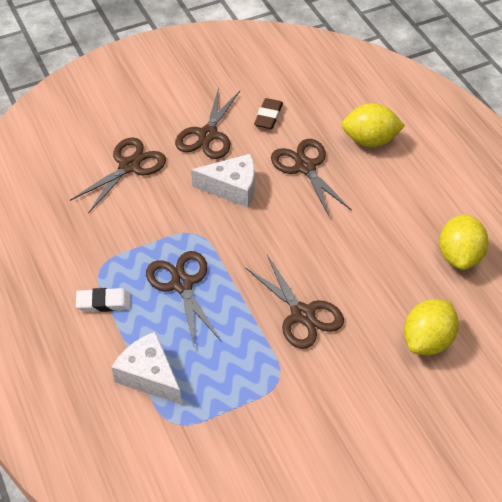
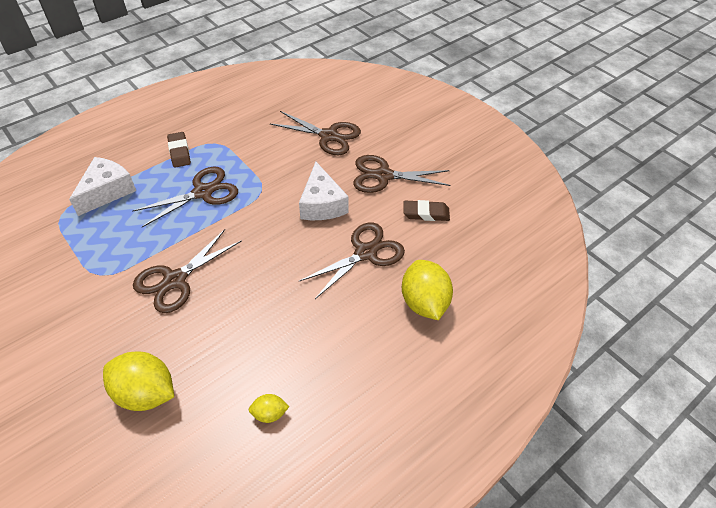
camera: 75 degrees right, 0 degrees up
white eraser [76,288,131,312] -> brown eraser [167,132,191,168]
yellow lemon [439,214,489,270] -> yellow lemon [249,394,289,423], size x0.49

